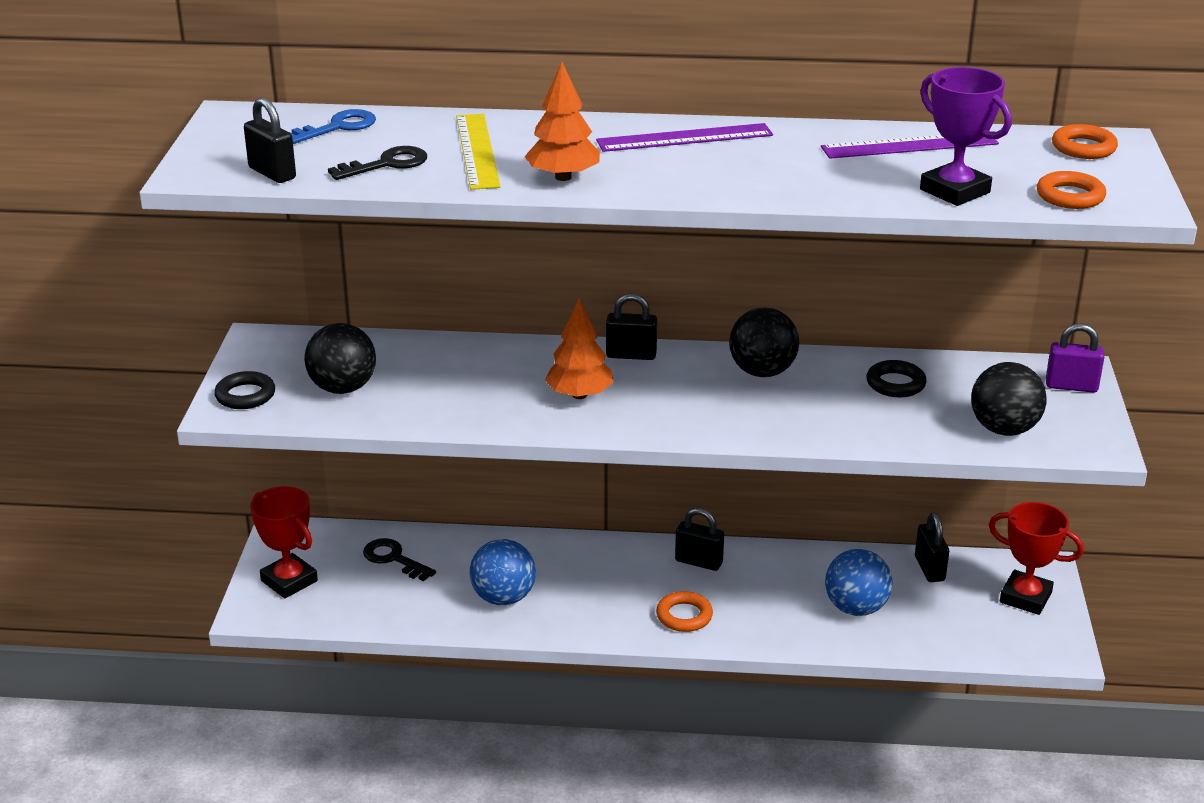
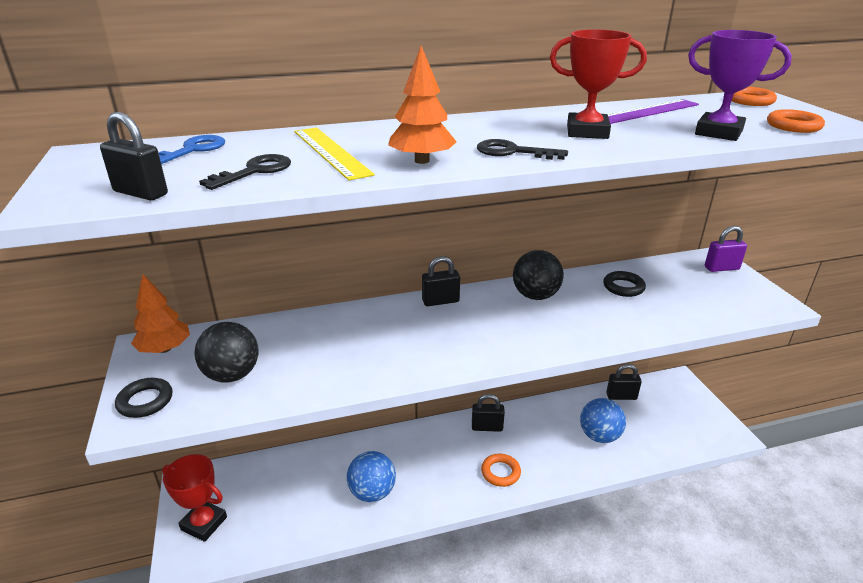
camera: 20 degrees left, 0 degrees up
black key [363,538,436,581] -> black key moved to [477,139,568,160]
orange tree [545,299,614,399] -> orange tree moved to [131,275,190,353]
purple ruler [596,123,773,152] -> none
black padlock [915,513,949,582] -> black padlock turned 60 degrees counterclockwise [606,364,642,400]
black ball [971,362,1046,436] -> none
red trophy [989,502,1084,615] -> red trophy moved to [550,29,647,139]

